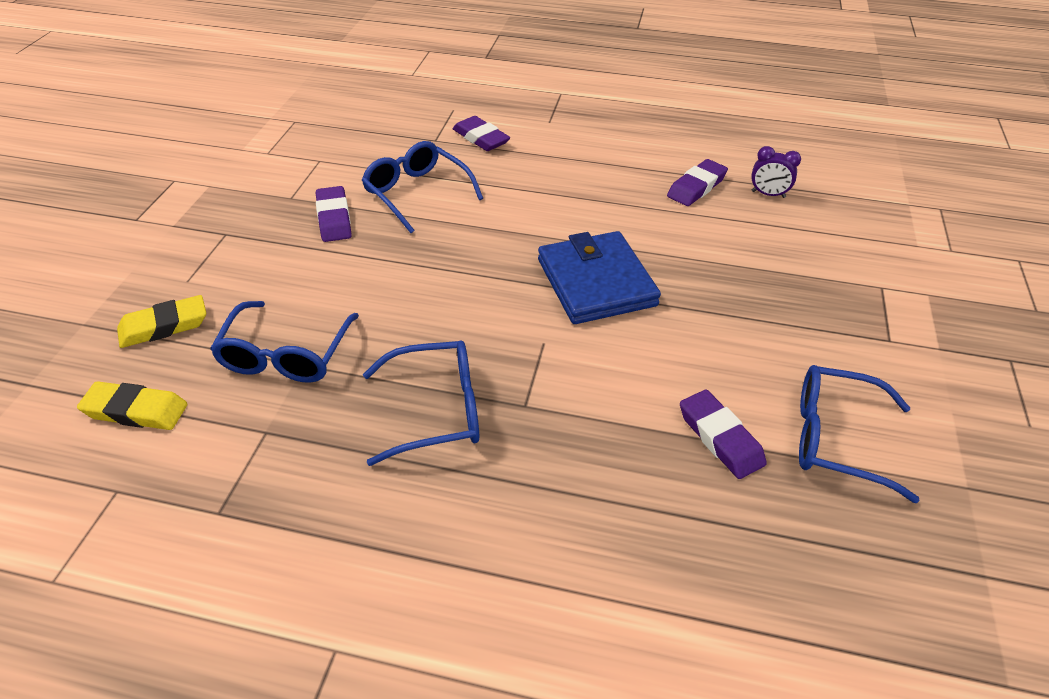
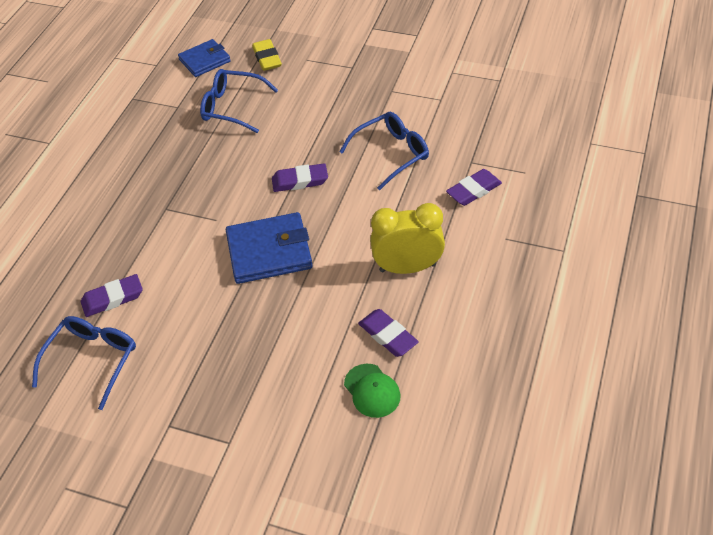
camera: 100 degrees right, 5 degrees up
yellow eraser [77,381,187,430] -> blue wallet [178,39,231,77]
purple eraser [316,186,352,242] -> purple eraser moved to [272,163,328,192]
blue glasses [363,340,479,466] -> none
purple clock [751,146,801,198] -> green cap [344,364,401,418]
none -> yellow clock [370,203,445,274]

